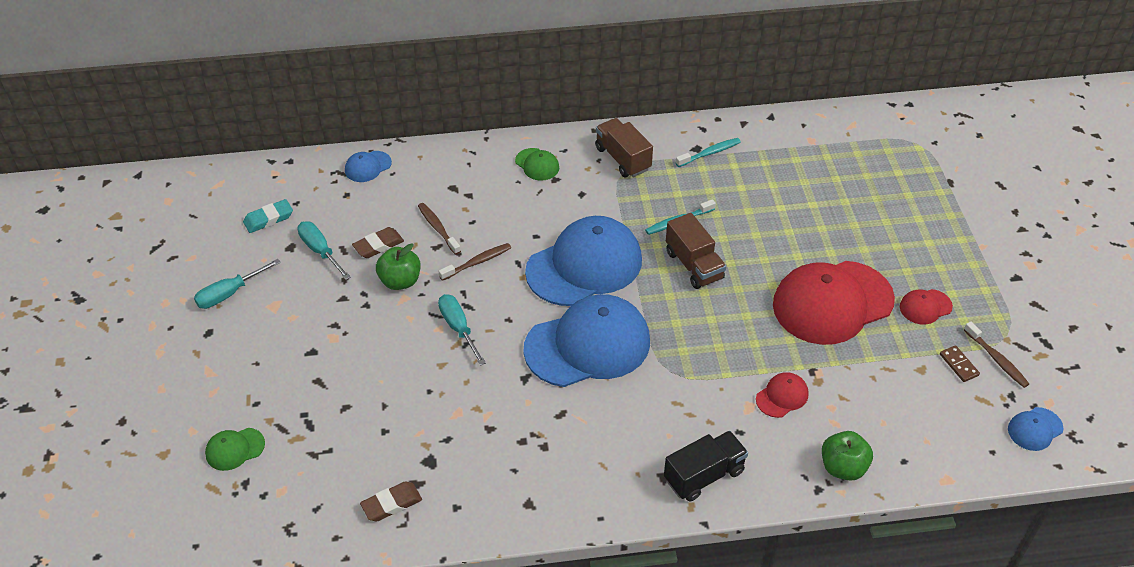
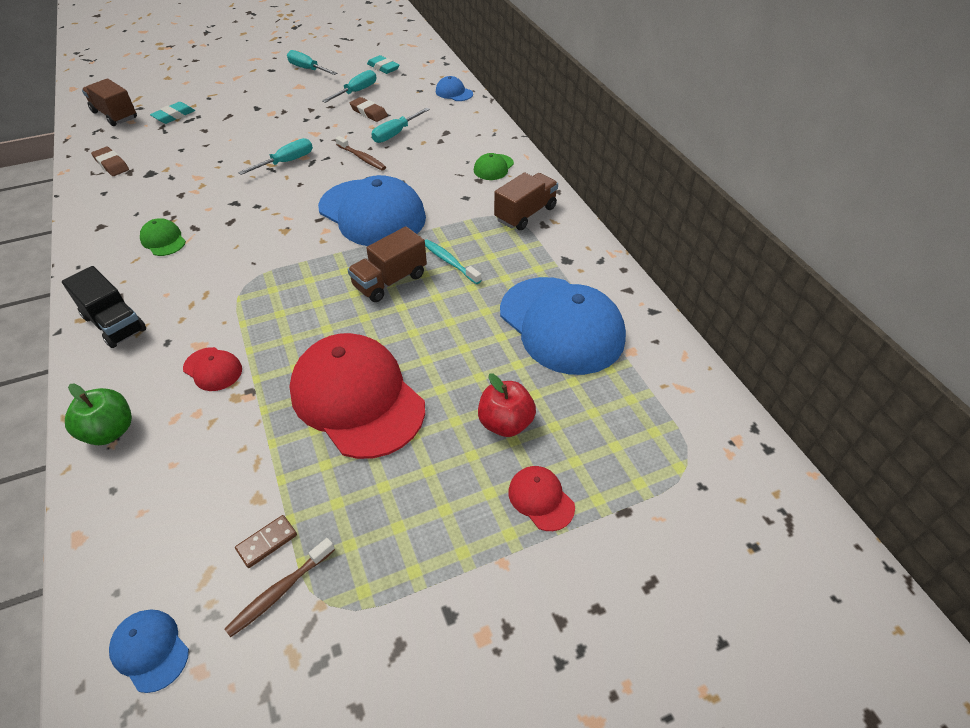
camera: 75 degrees right, 0 degrees up
green cap [205,428,265,471] -> green cap moved to [140,218,186,256]
green apple [376,243,420,290] -> none
brown toothbrush [418,203,461,255] -> turquoise screwdriver [371,107,430,143]
blue cap [523,294,650,387] -> blue cap moved to [500,277,626,375]
turquoise toothbrush [675,138,741,167] -> none
red cap [900,289,953,325] -> red cap moved to [508,466,575,531]
none -> brown truck [82,78,137,126]
none -> turquoise eraser [150,102,195,124]
none -> red apple [478,373,536,437]

